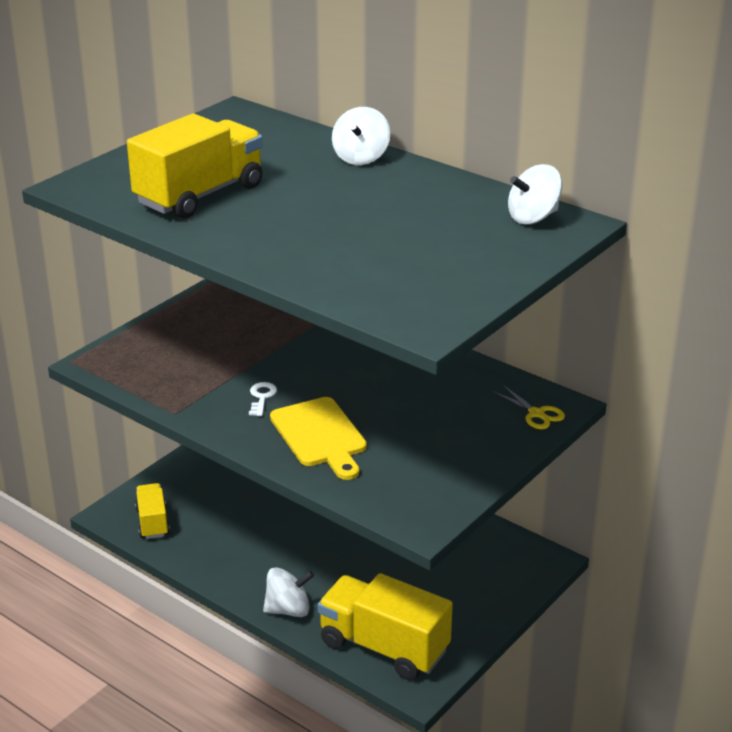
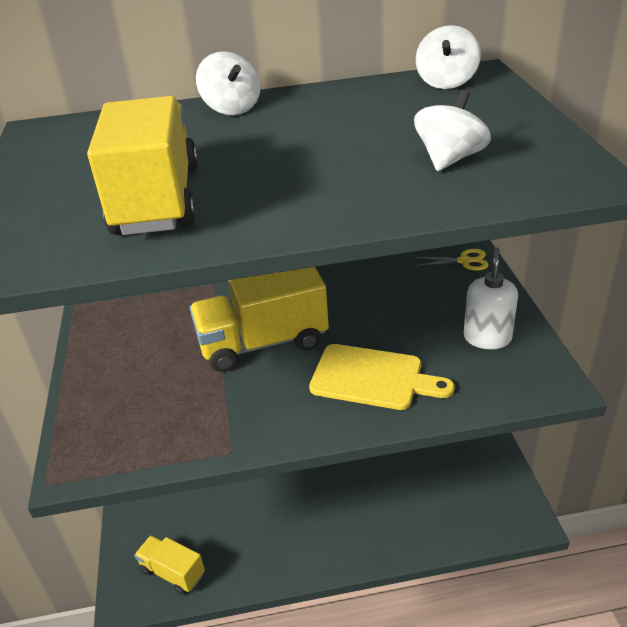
camera: 45 degrees left, 5 degrees up
white key [249,382,277,416] -> none
white spinning top [263,567,314,617] -> white spinning top moved to [414,90,491,171]
yellow truck [318,573,453,680] -> yellow truck moved to [190,267,329,372]
none -> white soap dispenser [464,247,518,349]

